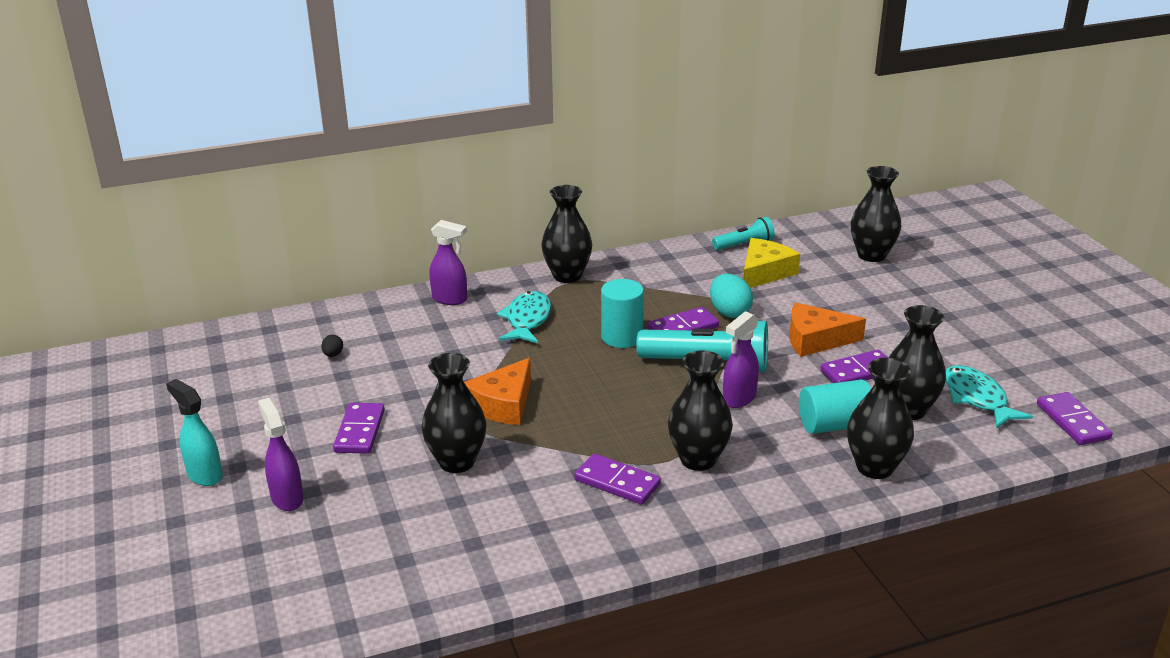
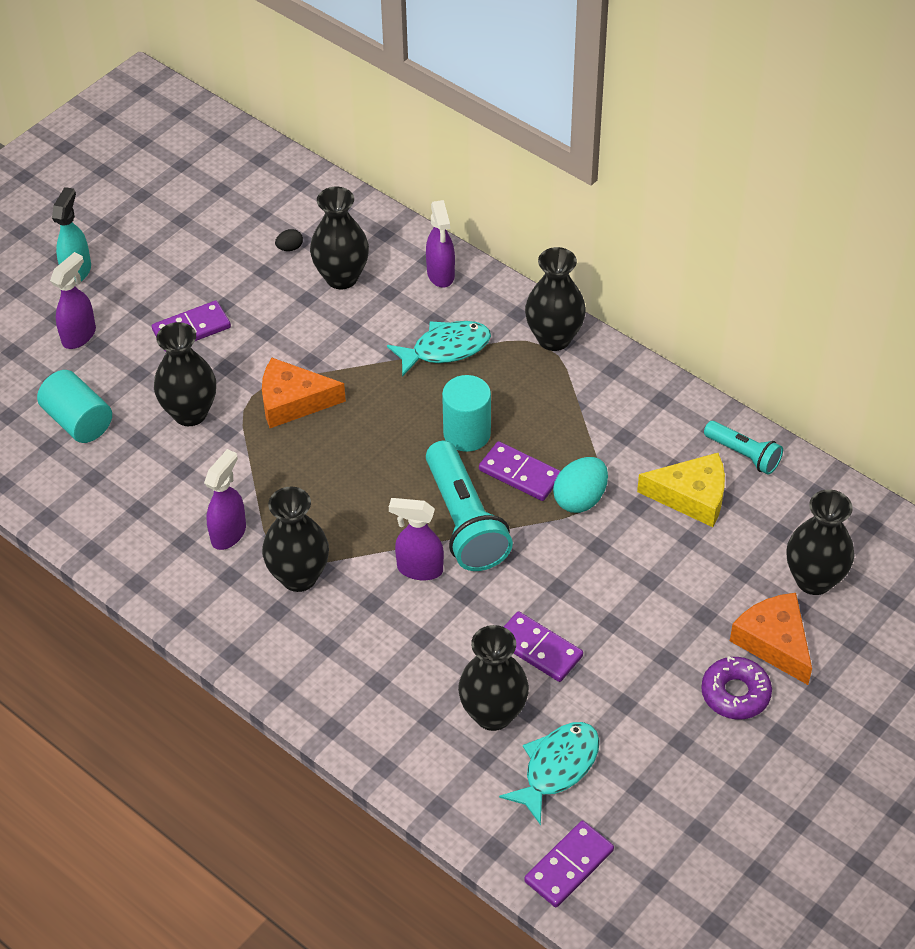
camera: 60 degrees right, 20 degrees up
purple domino [575,453,661,505] -> purple spray bottle [204,449,246,550]
orange cheese [789,302,866,357] -> orange cheese moved to [730,593,812,685]
turquoise cylinder [799,379,871,434] -> turquoise cylinder moved to [37,370,112,443]
black vase [847,358,914,479] -> black vase moved to [310,187,369,289]
none -> purple donut [701,656,772,720]

